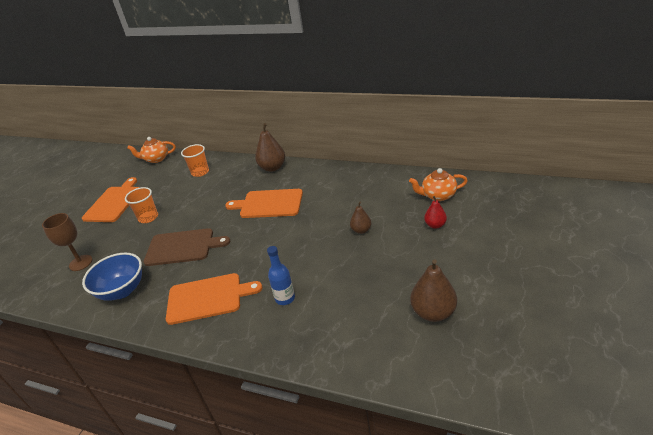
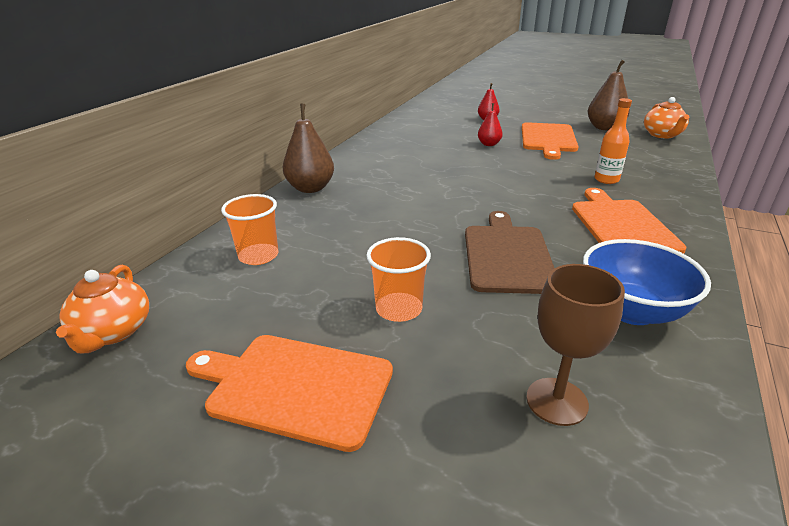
camera: 90 degrees left, 5 degrees down
orange cutting board [225,189,303,218] -> orange cutting board moved to [522,122,579,160]
blue bottle [267,246,295,305] -> orange bottle [594,98,632,184]
brown pear [350,202,371,234] -> red pear [478,103,503,146]
orange teapot [409,168,468,201] -> orange teapot moved to [644,97,689,139]

